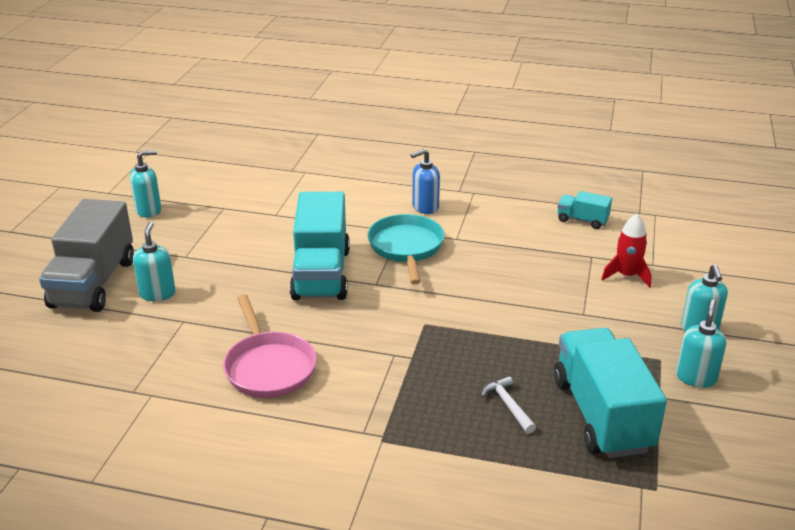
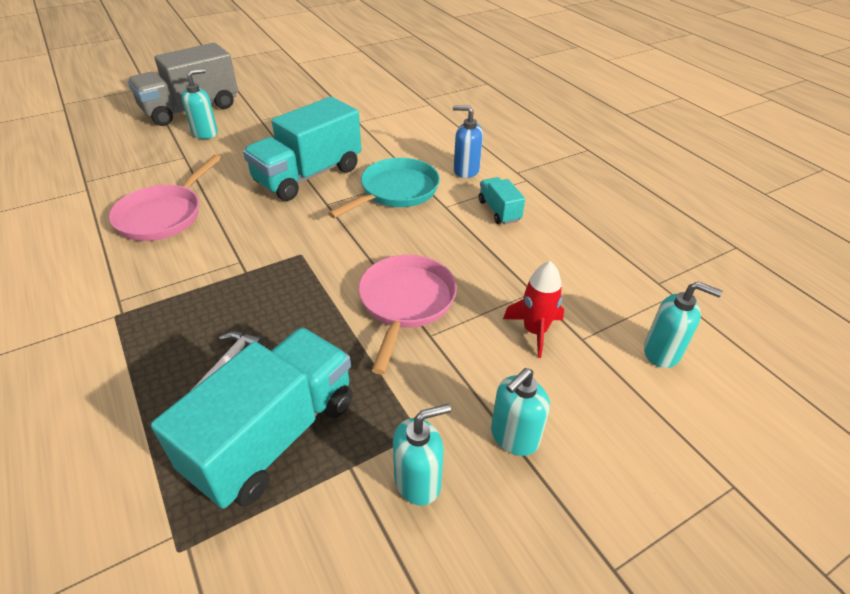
camera: 45 degrees right, 10 degrees up
turquoise soap dispenser [130,150,161,218] -> turquoise soap dispenser moved to [644,281,723,368]
turquoise truck [558,191,612,229] -> turquoise truck moved to [479,177,525,224]
none -> pink pan [358,255,457,375]

